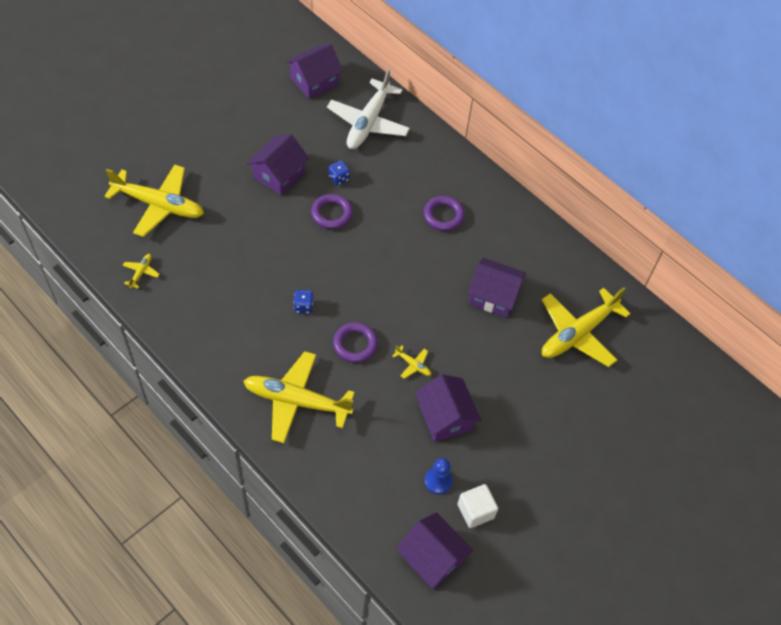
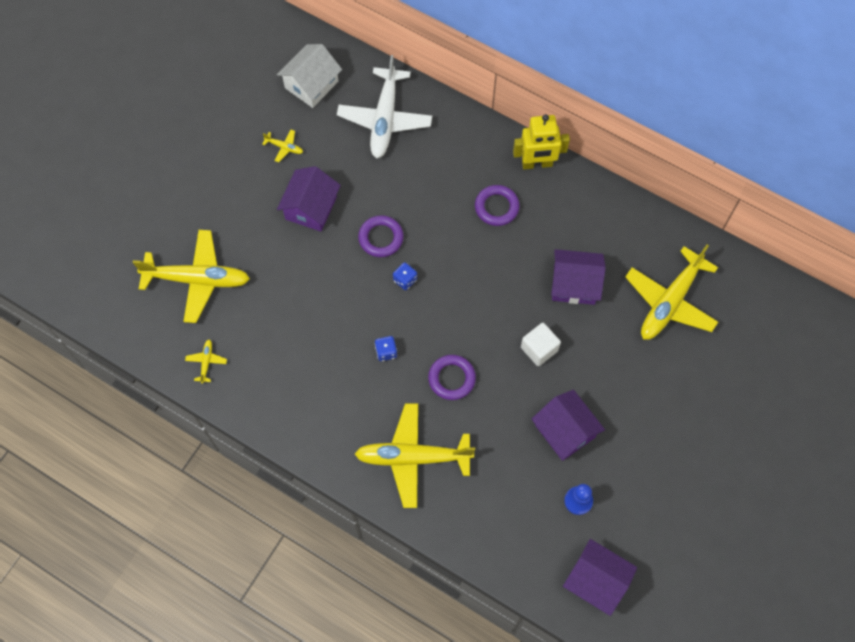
camera: 10 degrees left, 10 degrees up
purple house [286,44,343,99] -> white house [277,44,342,108]
blue dice [329,160,350,185] -> blue dice moved to [393,262,417,290]
yellow plane [392,345,431,379] -> yellow plane moved to [262,130,303,162]
white cube [458,484,498,528] -> white cube moved to [521,323,561,366]
none -> yellow robot [513,114,570,169]

